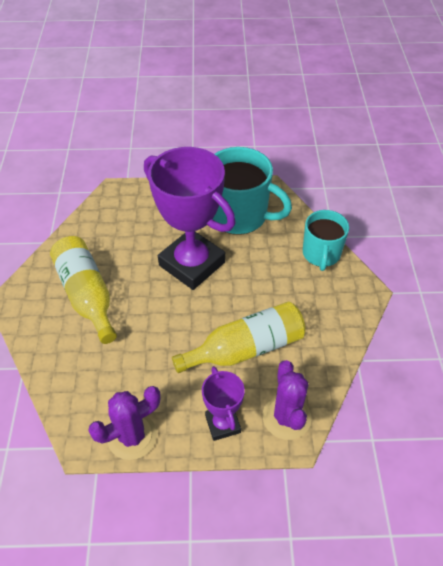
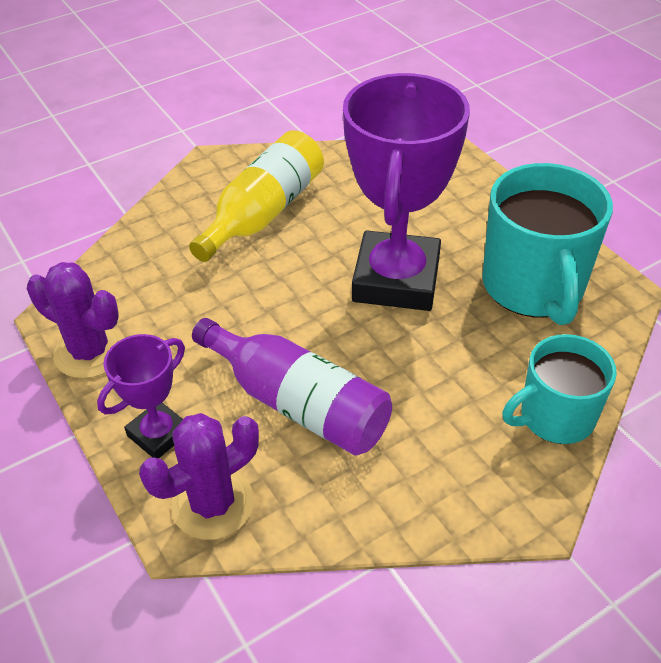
camera: 60 degrees right, 5 degrees down
yellow bottle [172,302,306,373] -> purple bottle [192,318,392,456]

